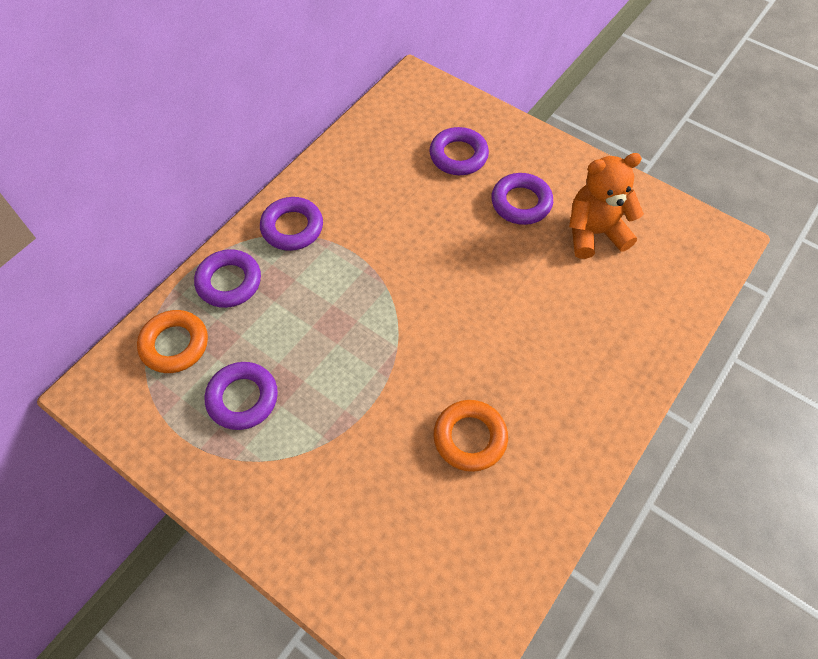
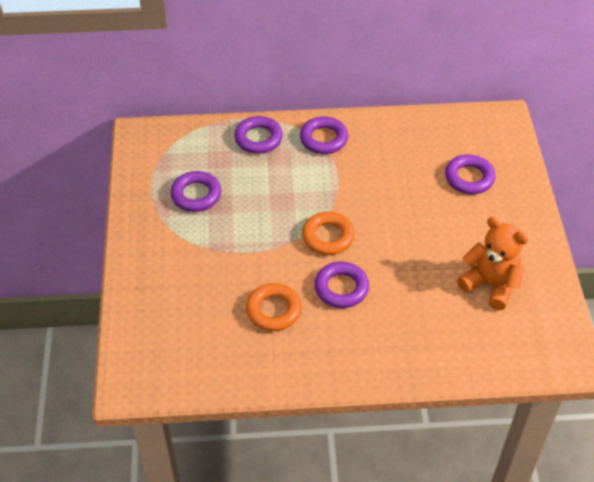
camera: 50 degrees right, 10 degrees down
orange ring [137,310,208,373] -> orange ring moved to [302,212,355,255]
purple ring [491,173,553,225] -> purple ring moved to [315,262,369,308]

